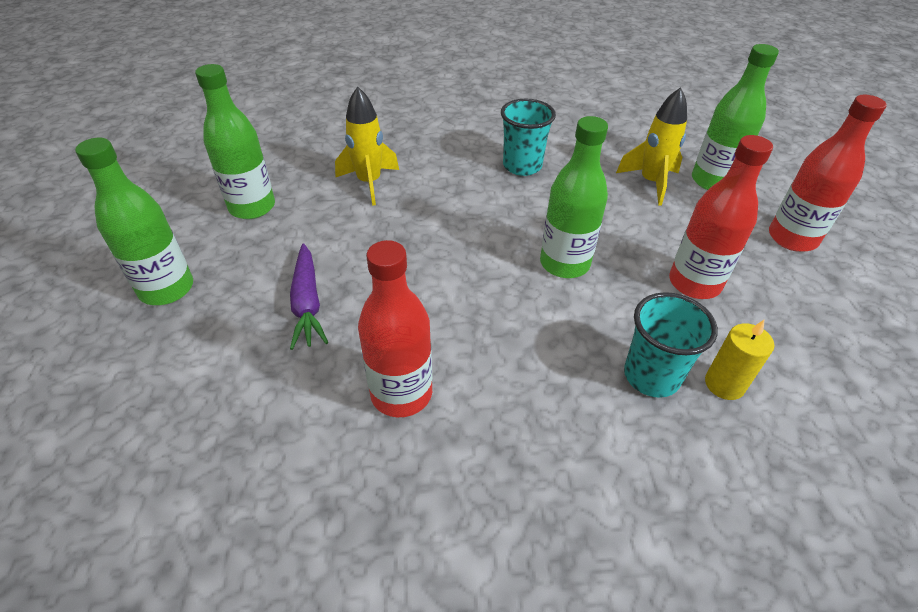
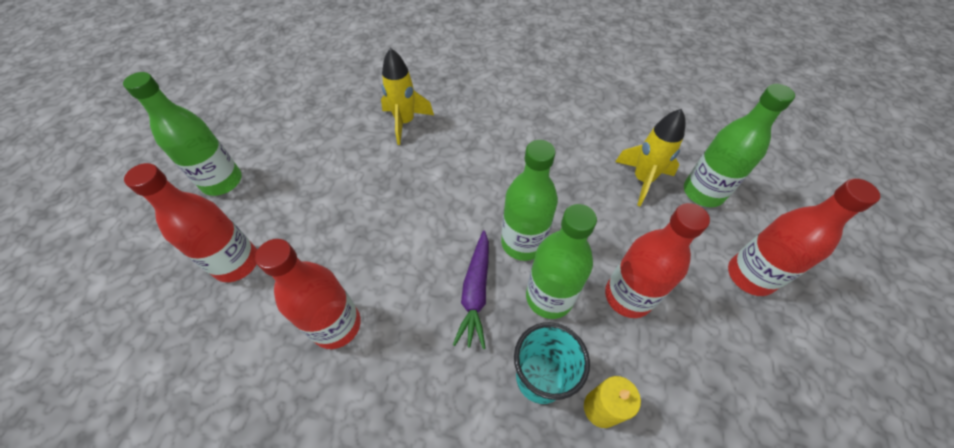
camera: 20 degrees right, 10 degrees up
green bottle [195,64,275,219] -> green bottle moved to [526,204,597,319]
purple carrot [290,243,328,350] -> purple carrot moved to [453,230,489,349]
turquoise cup [501,99,556,176] -> none
none -> red bottle [124,163,257,282]

